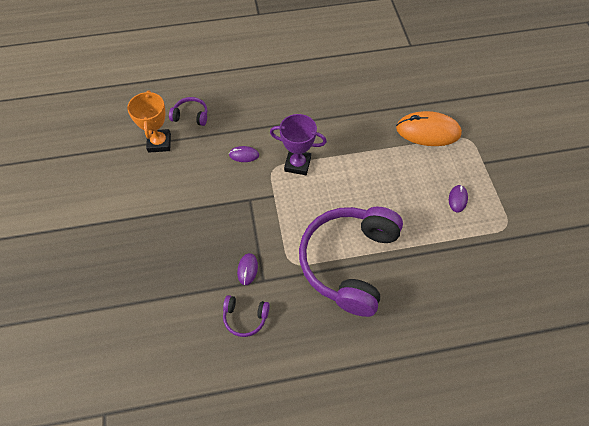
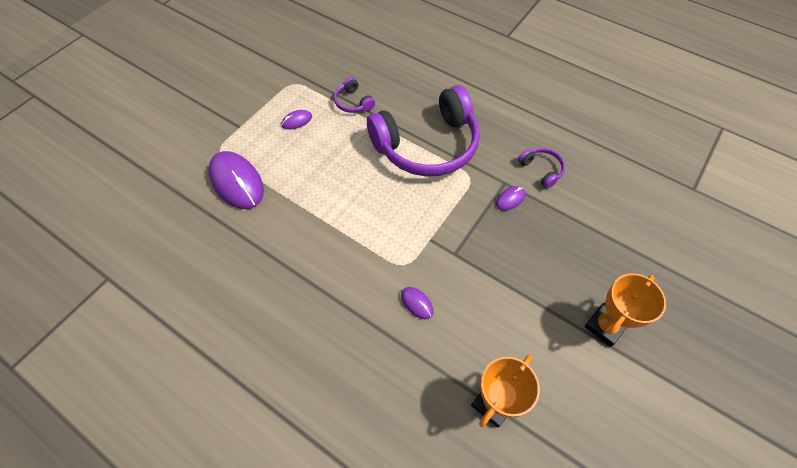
camera: 135 degrees left, 0 degrees up
purple headphones [169,97,207,126] -> purple headphones moved to [334,77,375,113]
purple trophy [270,114,327,175] -> none
orange mouse [396,111,462,146] -> purple mouse [208,151,264,209]
none -> orange trophy [584,273,666,347]

